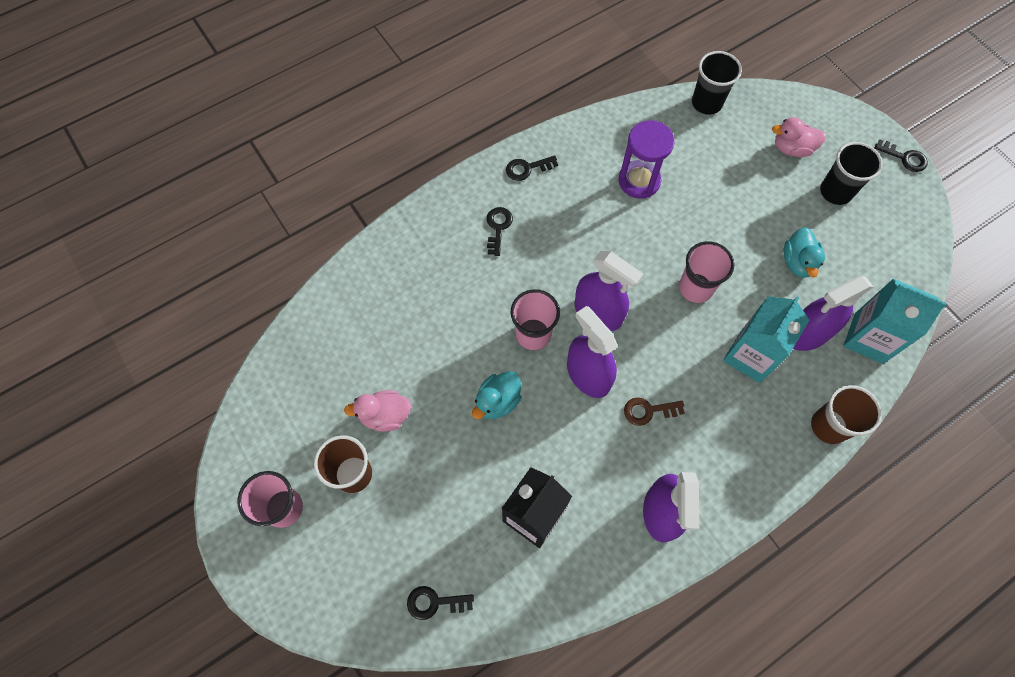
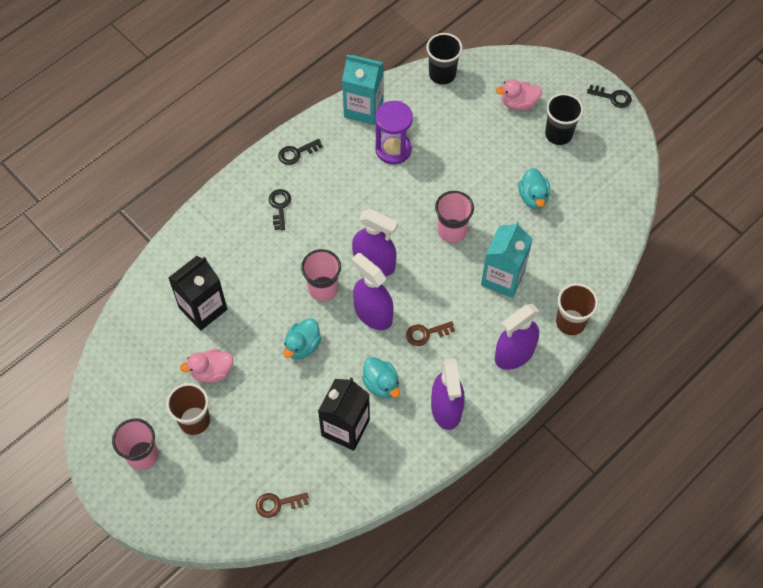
camera: 10 degrees left, 5 degrees down
black key [407,586,474,620] -> brown key [256,493,309,518]
purple spray bottle [793,276,873,351] -> purple spray bottle moved to [495,304,540,370]
turquoise carton [843,279,947,364] -> turquoise carton moved to [342,55,384,125]
none -> black carton [168,256,227,331]
none -> turquoise duck [362,357,400,398]

